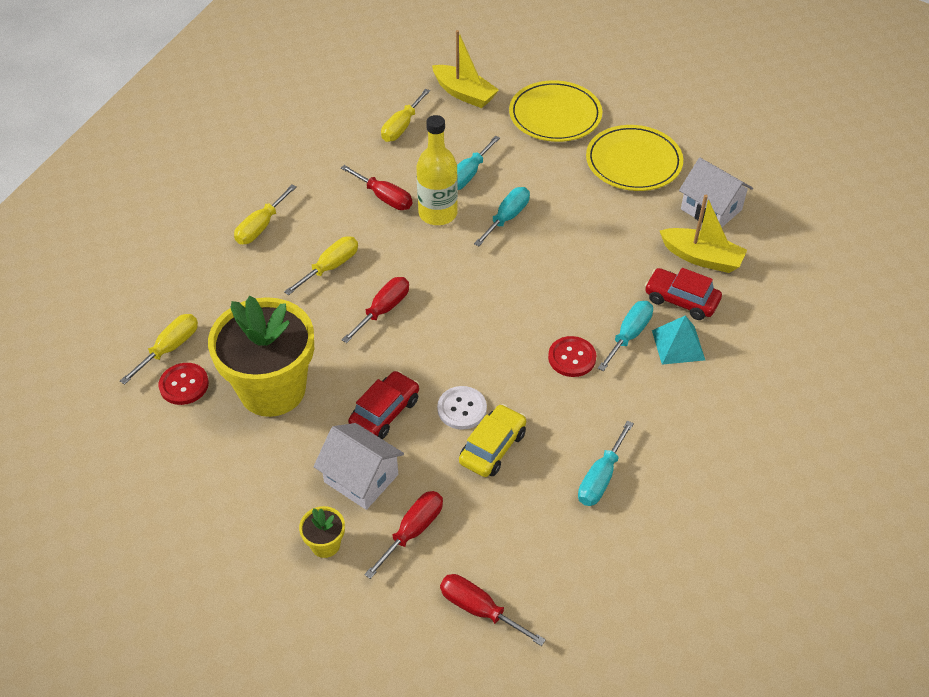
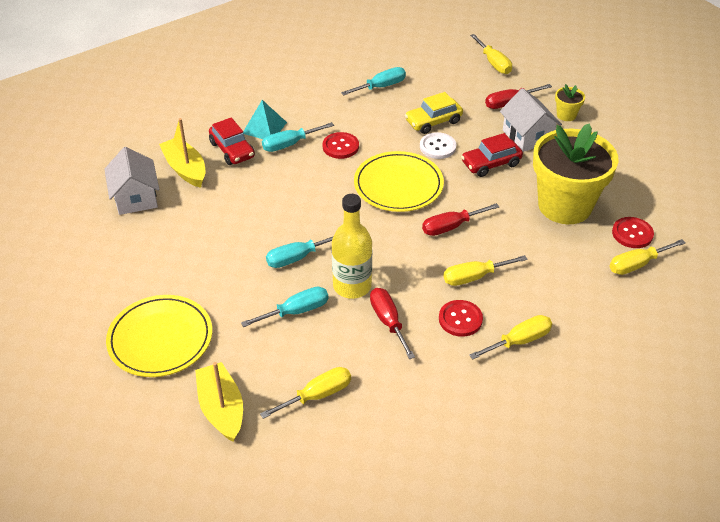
camera: 150 degrees left, 5 degrees down
red screwdriver [440,574,546,646] -> yellow screwdriver [470,34,512,74]
yellow plate [586,125,683,191] -> yellow plate moved to [354,151,444,212]
none -> red button [439,300,483,337]

